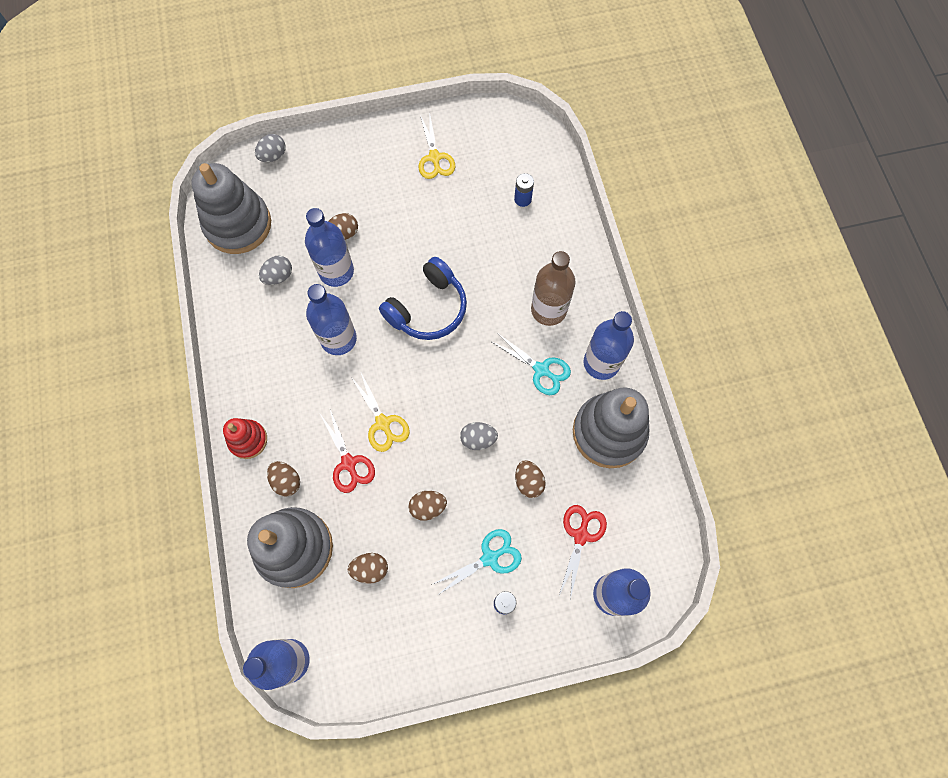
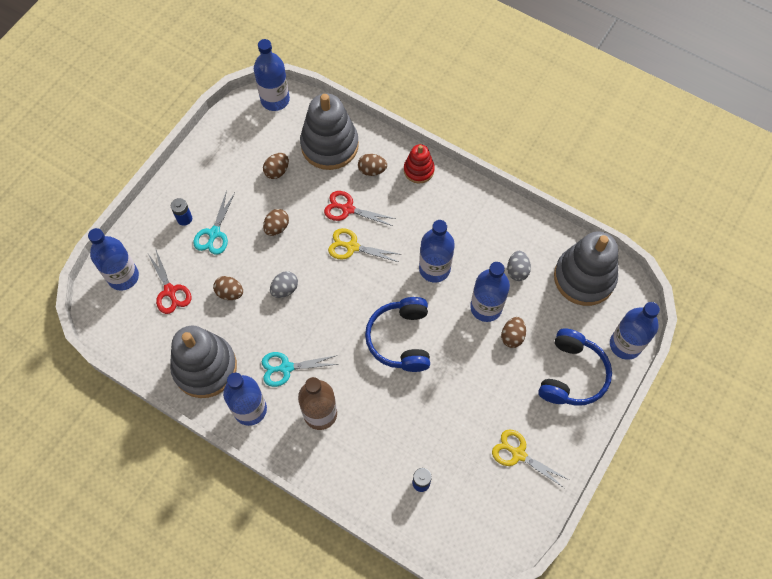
camera: 135 degrees right, 5 degrees down
grey egg [255,134,286,162] -> blue bottle [610,302,660,360]
none -> blue headphones [538,328,612,406]

